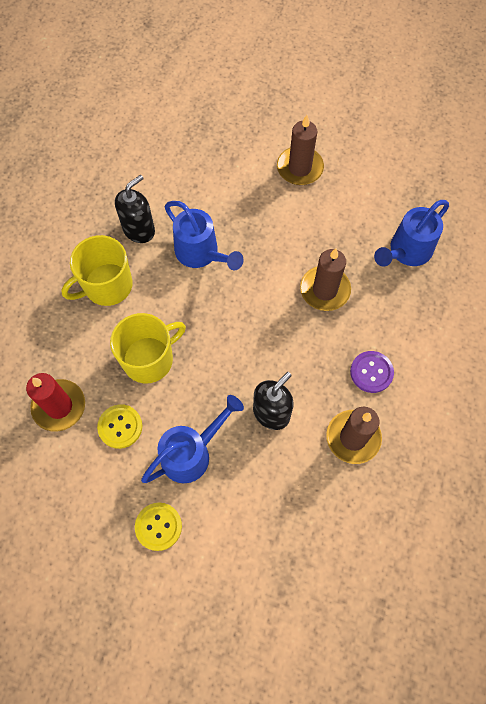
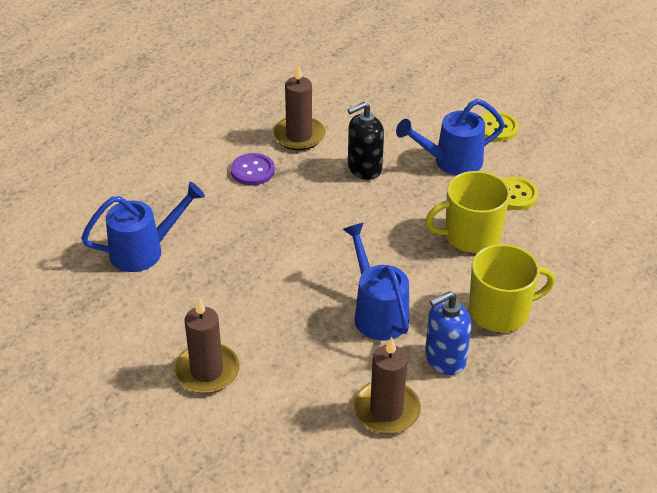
camera: 160 degrees left, 25 degrees down
red candle [26,373,85,432] -> none
black soap dispenser [115,175,155,243] -> blue soap dispenser [425,291,472,375]
brown candle [300,248,351,311] -> brown candle moved to [353,337,421,434]

